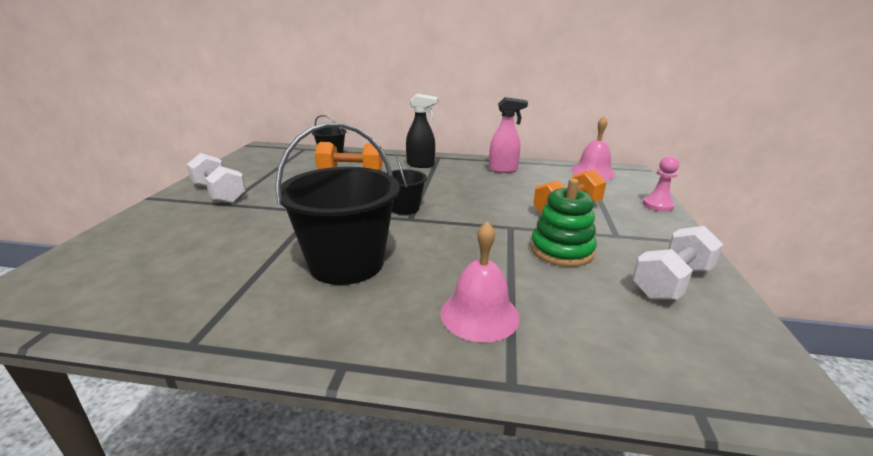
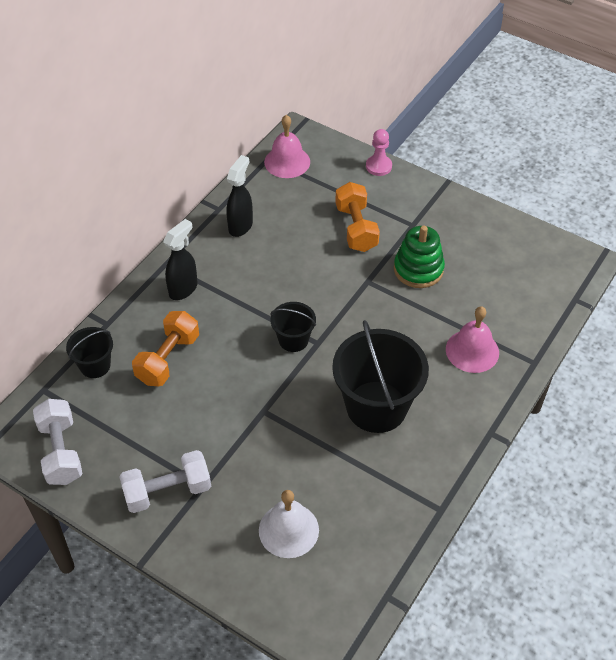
camera: 65 degrees left, 25 degrees up
pink spray bottle [489,97,528,173] -> black spray bottle [226,155,253,237]
white dumbbell [632,226,723,300] -> white dumbbell moved to [33,399,82,485]
none -> white bell [259,490,319,558]

